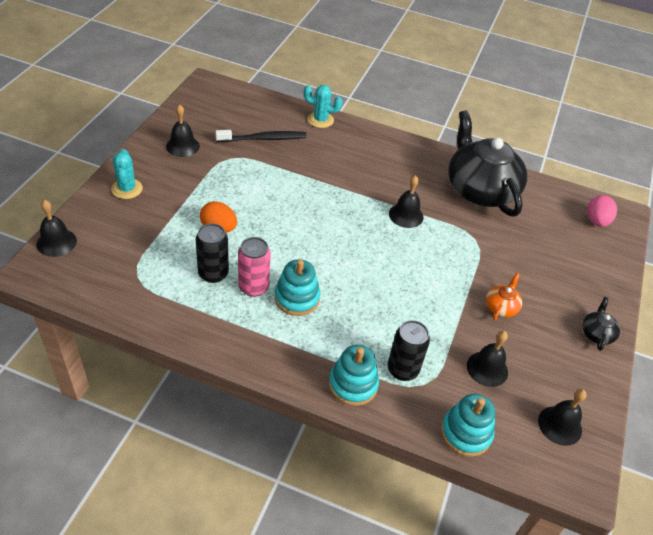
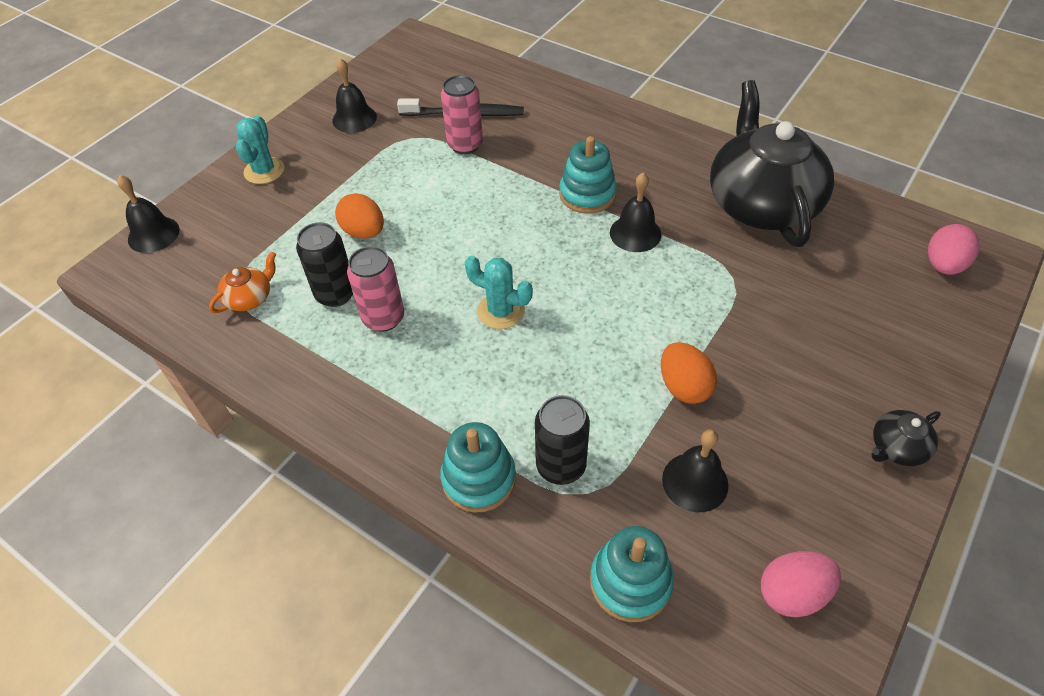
camera: 20 degrees right, 5 degrees up
turquoise stacking toy [275,259,320,316] -> turquoise stacking toy moved to [559,136,617,214]
turquoise cactus [304,85,342,128] -> turquoise cactus moved to [465,256,533,329]
orange teapot [486,273,522,320] -> orange teapot moved to [209,252,276,313]
black bell [538,389,587,446] -> pink egg [761,551,841,617]
black teapot [582,297,620,351] -> black teapot turned 150 degrees counterclockwise [871,410,941,466]
none -> pink can [441,75,483,154]
none -> orange egg [661,342,717,404]

